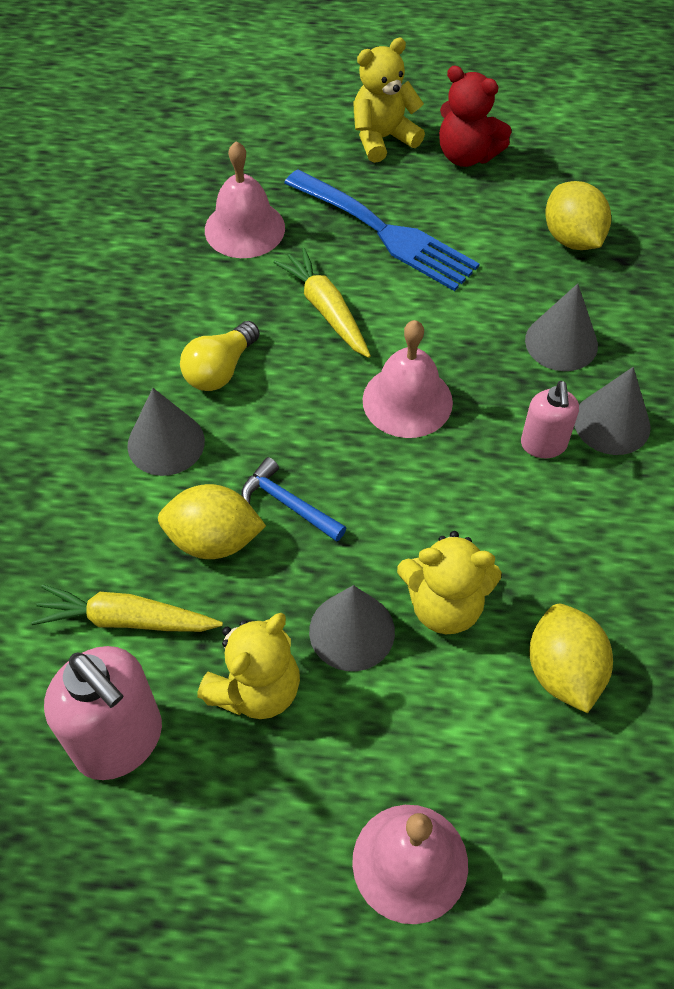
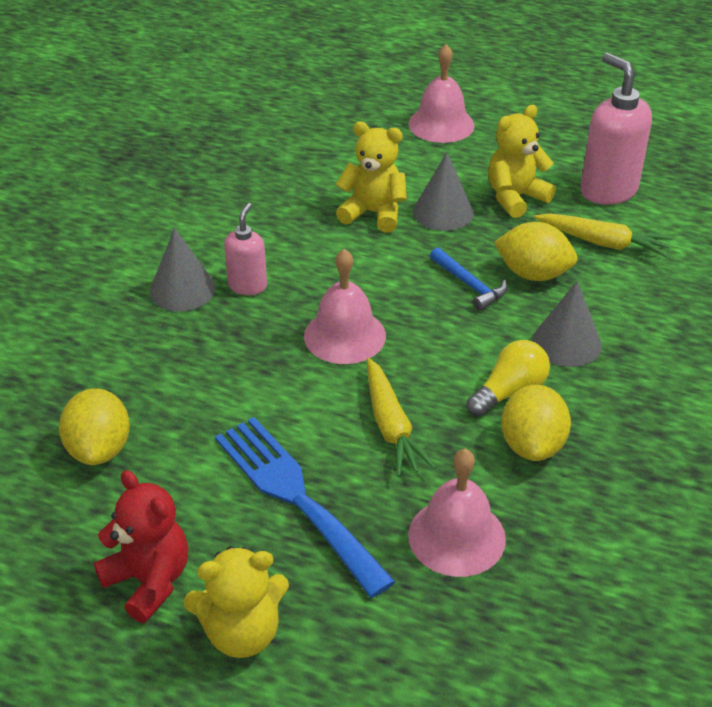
camera: 165 degrees left, 15 degrees down
grey cone [525,283,598,371] -> none
yellow lemon [529,604,613,713] -> yellow lemon moved to [501,385,571,461]

